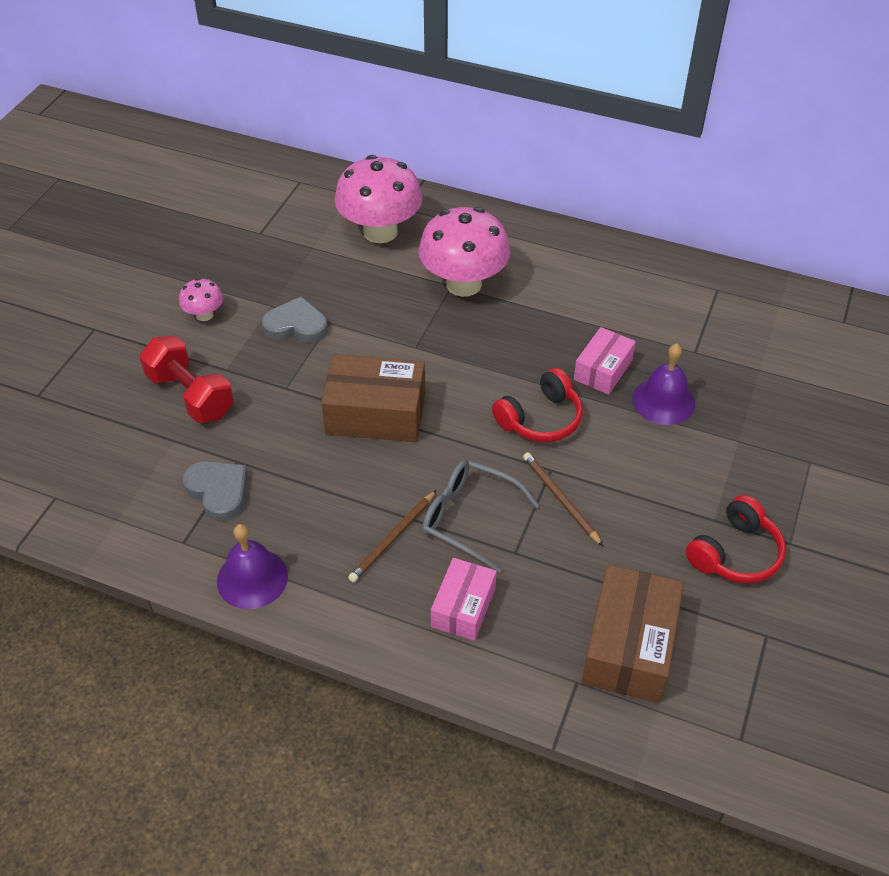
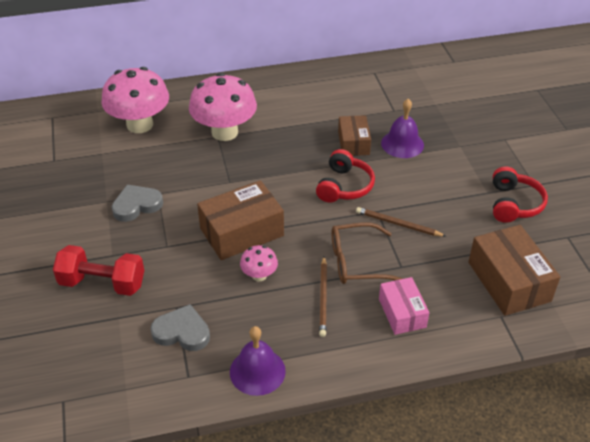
camera: 35 degrees left, 5 degrees down
pink mushroom [179,278,223,321] -> pink mushroom moved to [240,245,278,281]
grey glasses [422,460,540,573] -> brown glasses [332,222,403,284]
pink box [574,327,636,395] -> brown box [338,115,371,156]

